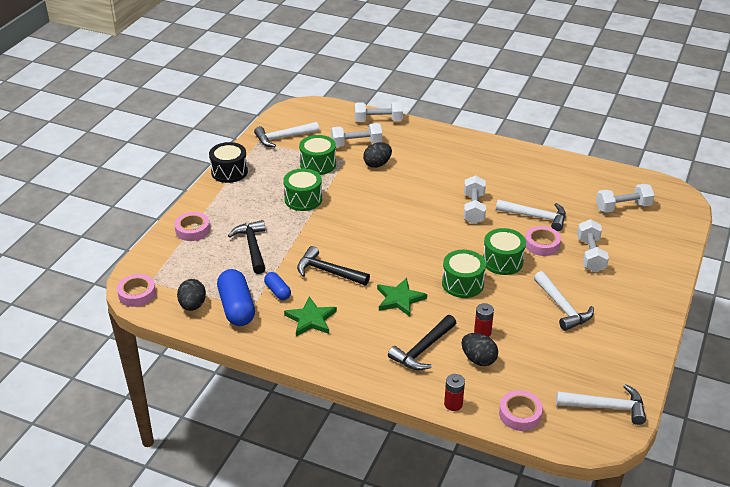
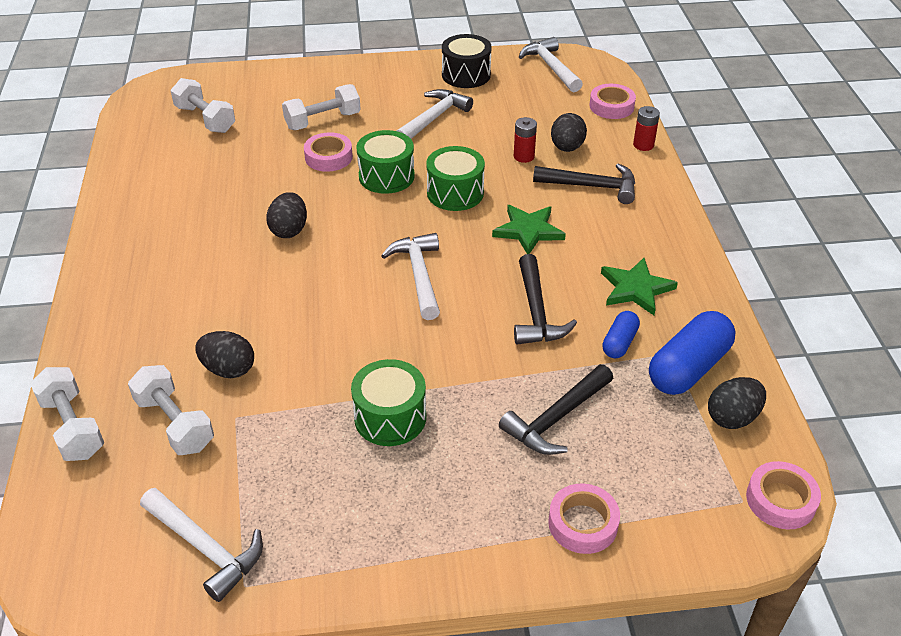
camera: 120 degrees left, 5 degrees up
black drum [209,142,248,183] -> black drum moved to [442,34,492,88]
green drum [299,135,336,175] -> none
white dumbbell [464,175,486,224] -> black egg [266,192,307,238]
white hammer [496,200,566,231] -> white hammer moved to [381,233,440,320]

